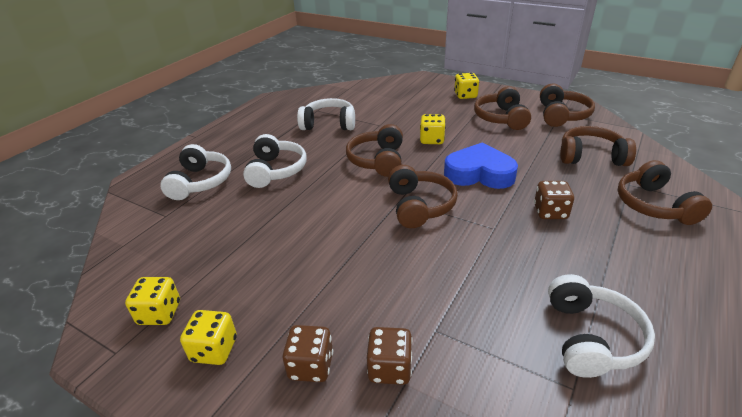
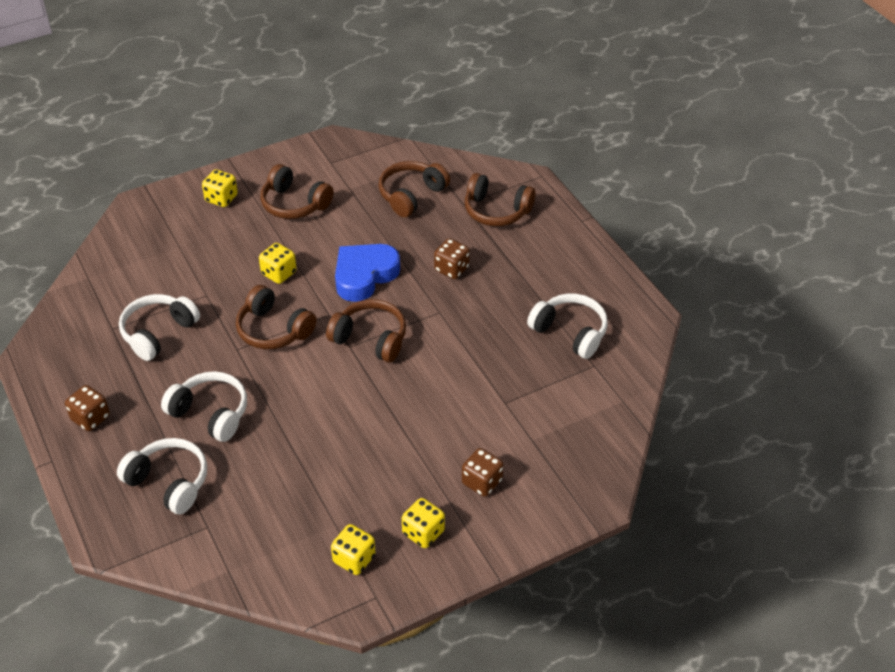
camera: 60 degrees left, 10 degrees up
brown dice [367,327,413,385] -> brown dice moved to [65,385,110,431]
brown headphones [540,84,595,127] -> none

